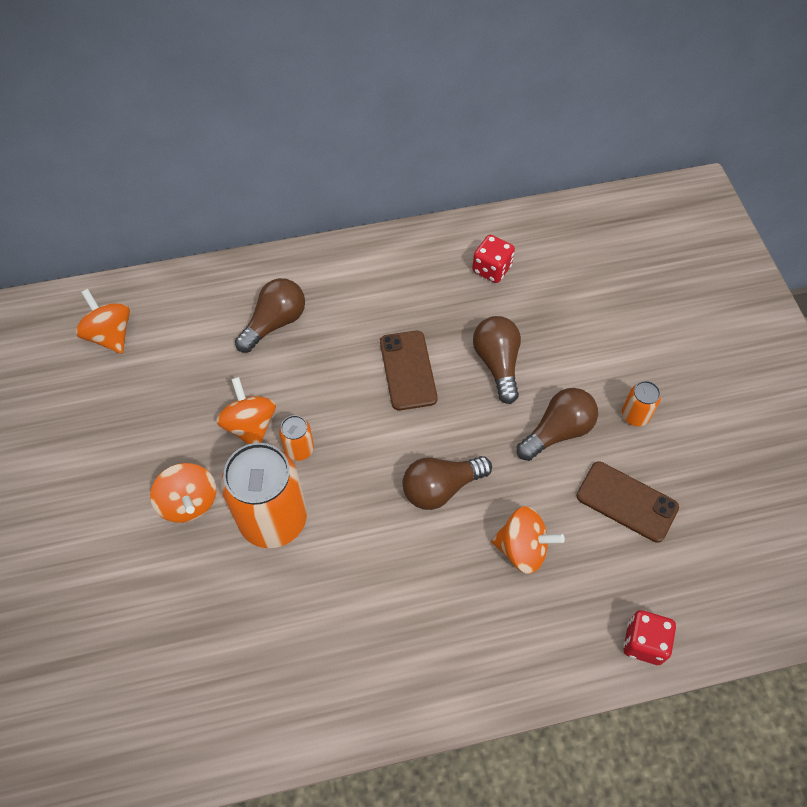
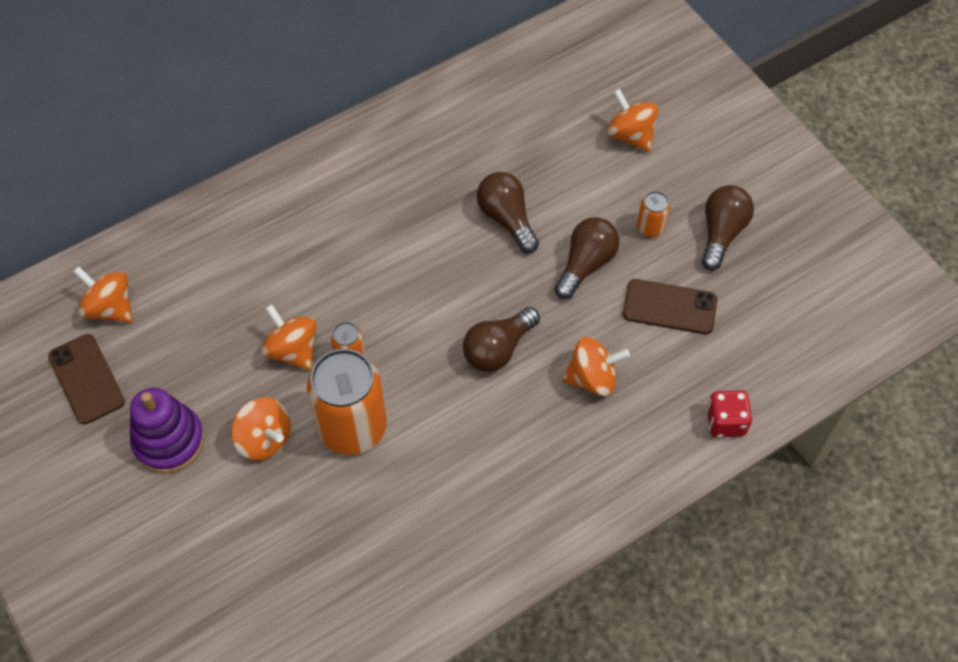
camera: 20 degrees left, 0 degrees up
brown light bulb [235,278,305,353] -> brown light bulb moved to [701,185,754,271]
brown phone [380,331,438,410] -> brown phone moved to [48,334,125,424]
red dice [472,235,515,283] -> none
none -> purple stacking toy [130,388,205,474]
none -> orange spinning top [607,89,658,152]

